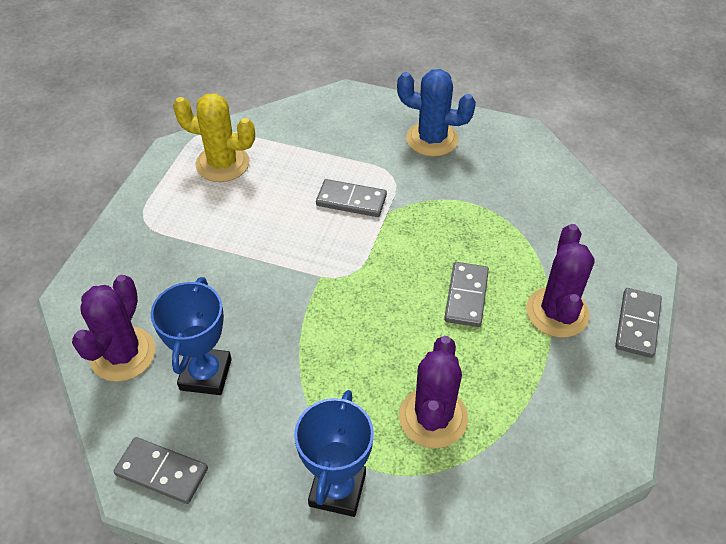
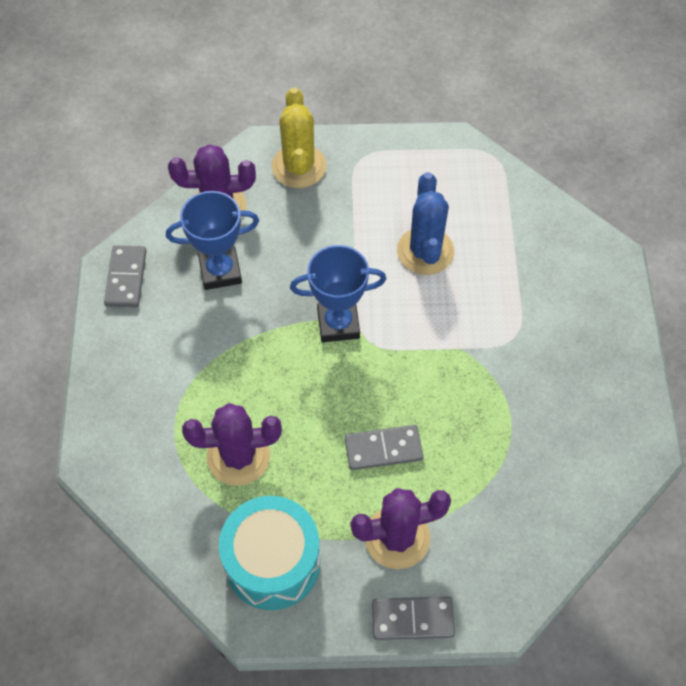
camera: 70 degrees right, 10 degrees up
yellow cactus [173,93,255,182] -> yellow cactus moved to [272,87,327,188]
blue trophy [294,390,374,517] -> blue trophy moved to [290,245,386,342]
grey domino [316,179,387,217] -> none
blue cactus [397,69,476,157] -> blue cactus moved to [397,172,454,275]
none -> turquoise drum [219,496,320,610]

